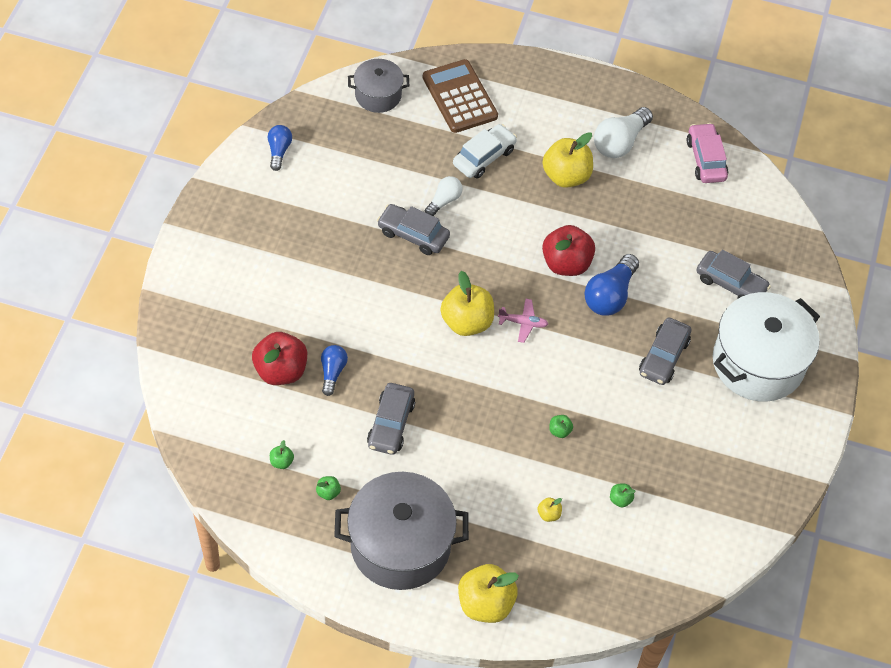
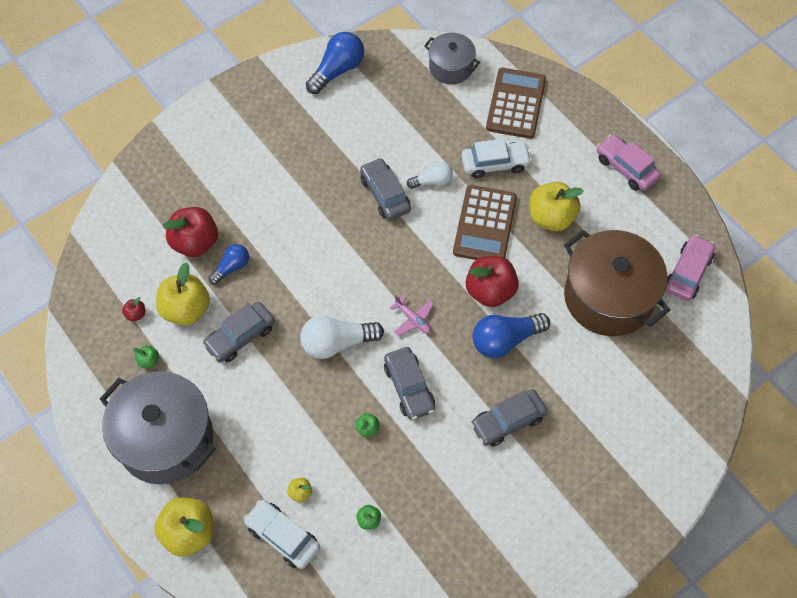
camera: 40 degrees right, 5 degrees up
blue light bulb [268,125,292,171] -> blue light bulb [306,32,364,94], size x1.65
green apple [270,440,294,469] -> red apple [122,297,145,321]
yellow apple [441,271,494,336] -> yellow apple moved to [156,262,210,325]
white light bulb [594,107,653,158] -> white light bulb moved to [300,315,384,359]
grey car [697,249,771,299] -> grey car moved to [384,347,435,420]
white pot [713,292,820,402] -> none
none -> white car [243,499,320,569]
none -> brown calculator [453,185,517,260]
none -> brown pot [564,230,670,336]
none -> pink car [597,134,661,191]

